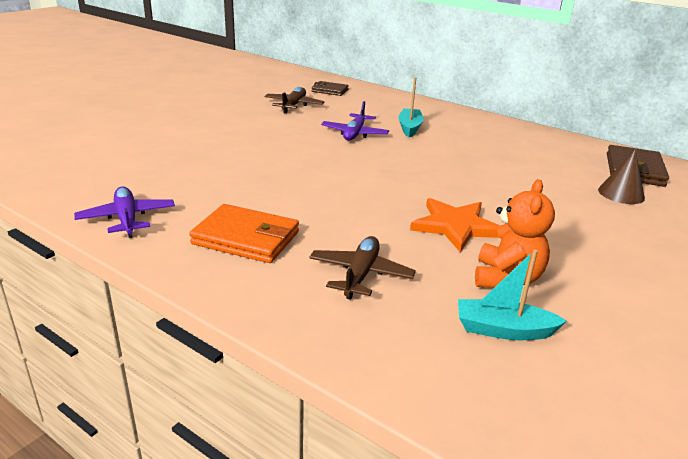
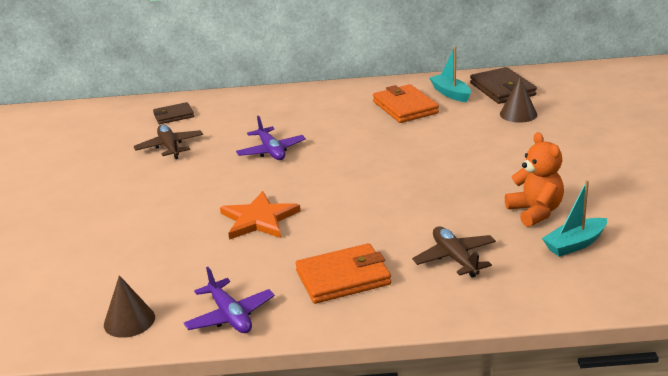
camera: 35 degrees left, 0 degrees up
purple plane [74,186,175,238] -> purple plane turned 150 degrees counterclockwise [184,267,275,333]
turquoise boat [398,78,424,137] -> turquoise boat moved to [429,47,471,102]
orange star [410,198,500,252] -> orange star moved to [220,191,301,240]
none -> brown cone [104,275,155,338]
none -> orange wallet [373,84,439,123]

